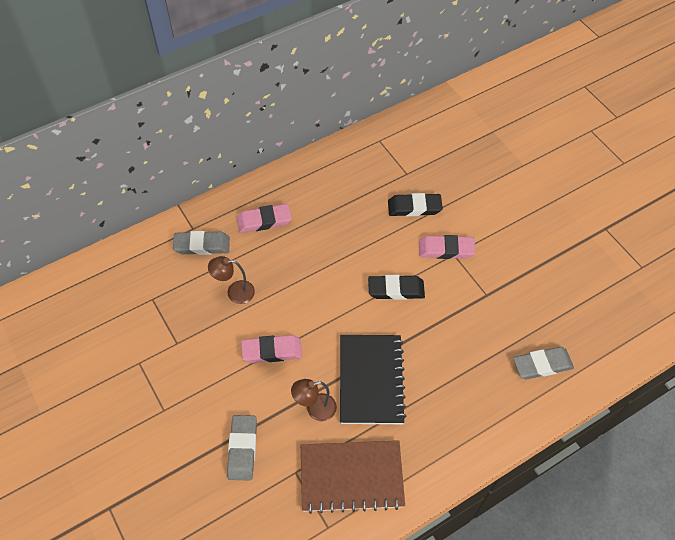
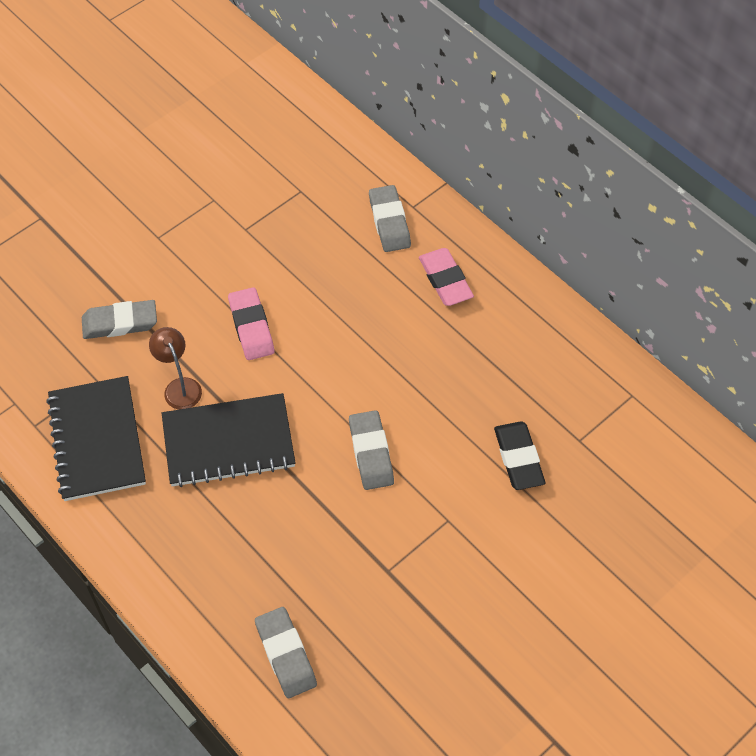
camera: 80 degrees right, 0 degrees up
brown lamp [208,256,255,304] -> none
brown notebook [301,440,405,514] -> black notebook [46,376,146,501]
black eraser [368,275,425,300] -> grey eraser [349,410,394,490]
pink eraser [419,235,475,259] -> none

